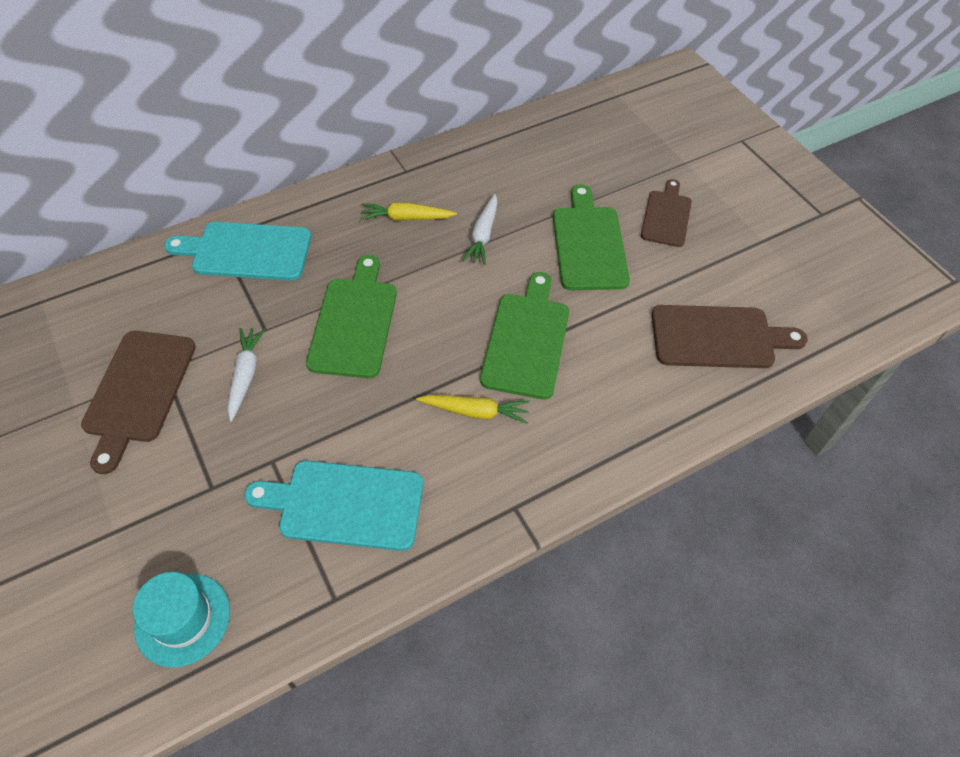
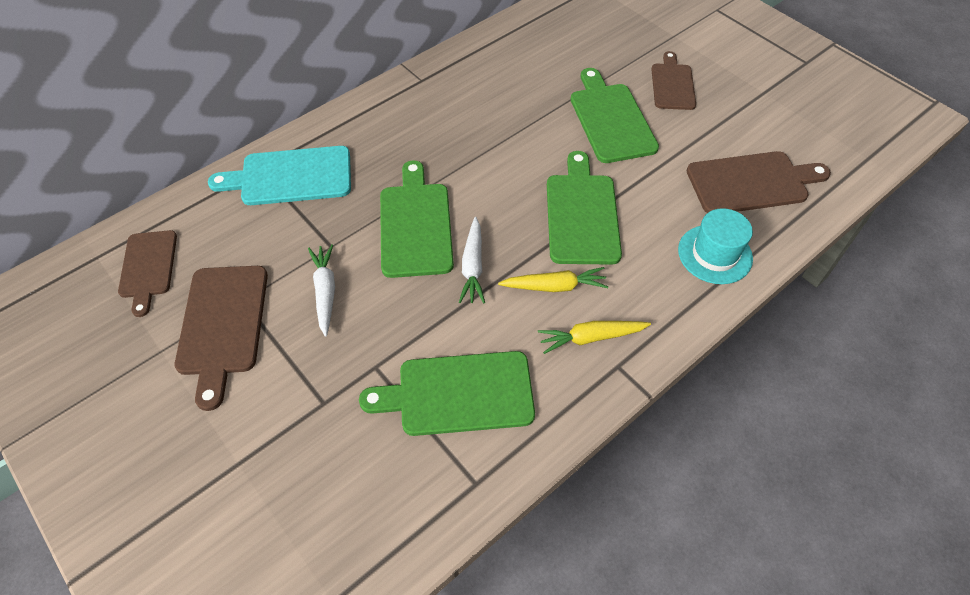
camera: 10 degrees left, 0 degrees up
turquoise hat [133,572,230,668] -> turquoise hat moved to [678,208,753,284]
turquoise cutting board [244,461,423,551] -> green cutting board [359,351,535,436]
yellow carrot [360,202,457,221] -> yellow carrot moved to [538,321,651,354]
white carrot [462,194,498,265] -> white carrot moved to [459,217,485,303]
none -> brown cutting board [118,230,177,317]

